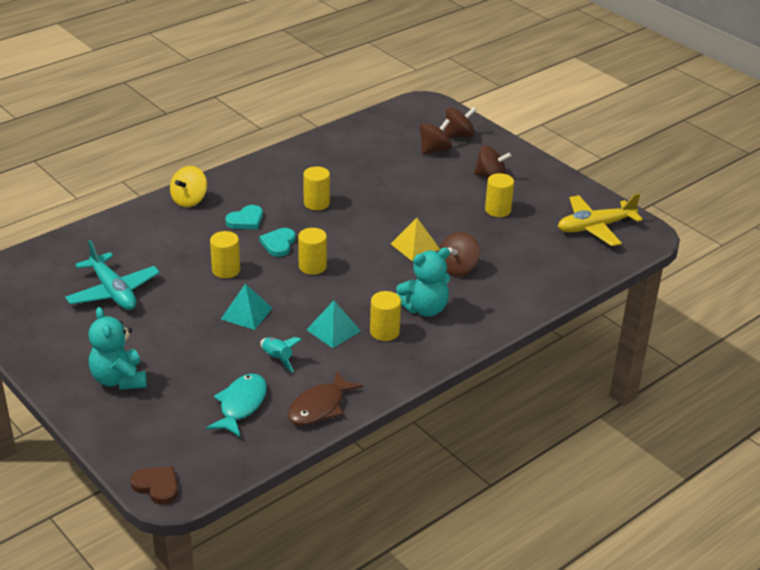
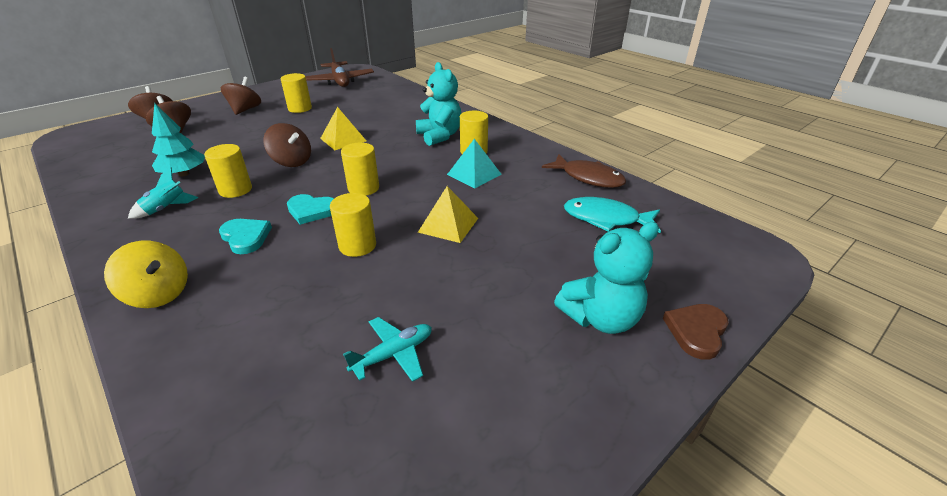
camera: 90 degrees left, 0 degrees up
turquoise plane [65,240,160,310] -> turquoise plane [343,317,432,382], size x0.57
brown heart [130,466,178,504] -> brown heart moved to [663,304,729,360]
turquoise pyramid [221,283,272,330] -> yellow pyramid [418,186,478,243]
turquoise rocket [260,337,302,373] -> turquoise rocket moved to [128,167,198,219]
brown spinning top [439,232,480,276] -> brown spinning top moved to [263,123,311,167]
yellow plane [558,193,643,246] -> brown plane [305,48,374,87]
none -> turquoise tree [152,104,205,176]

